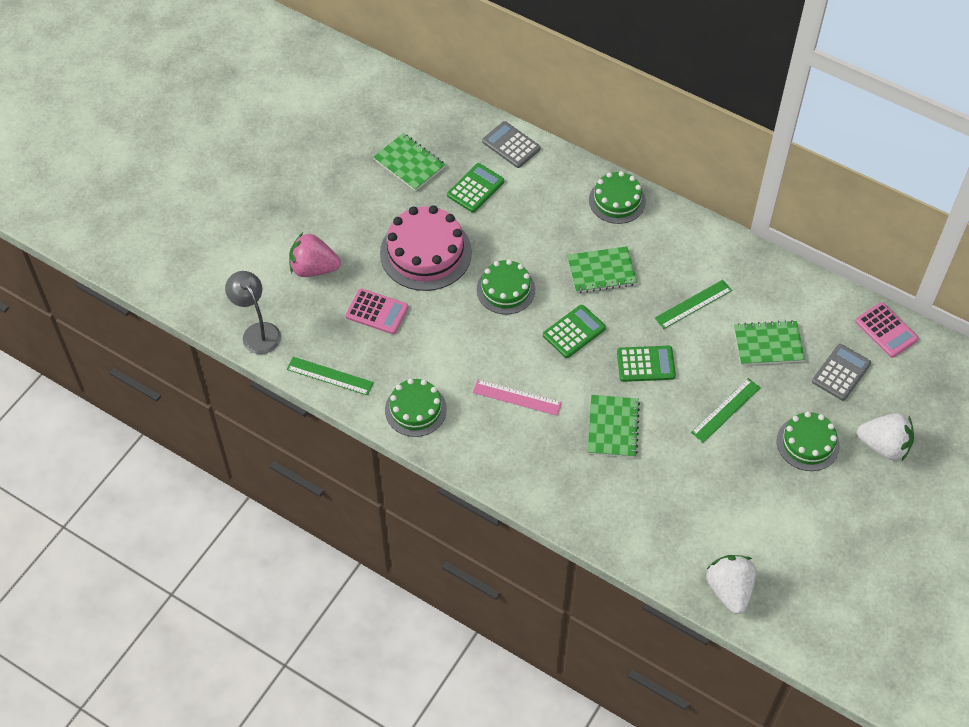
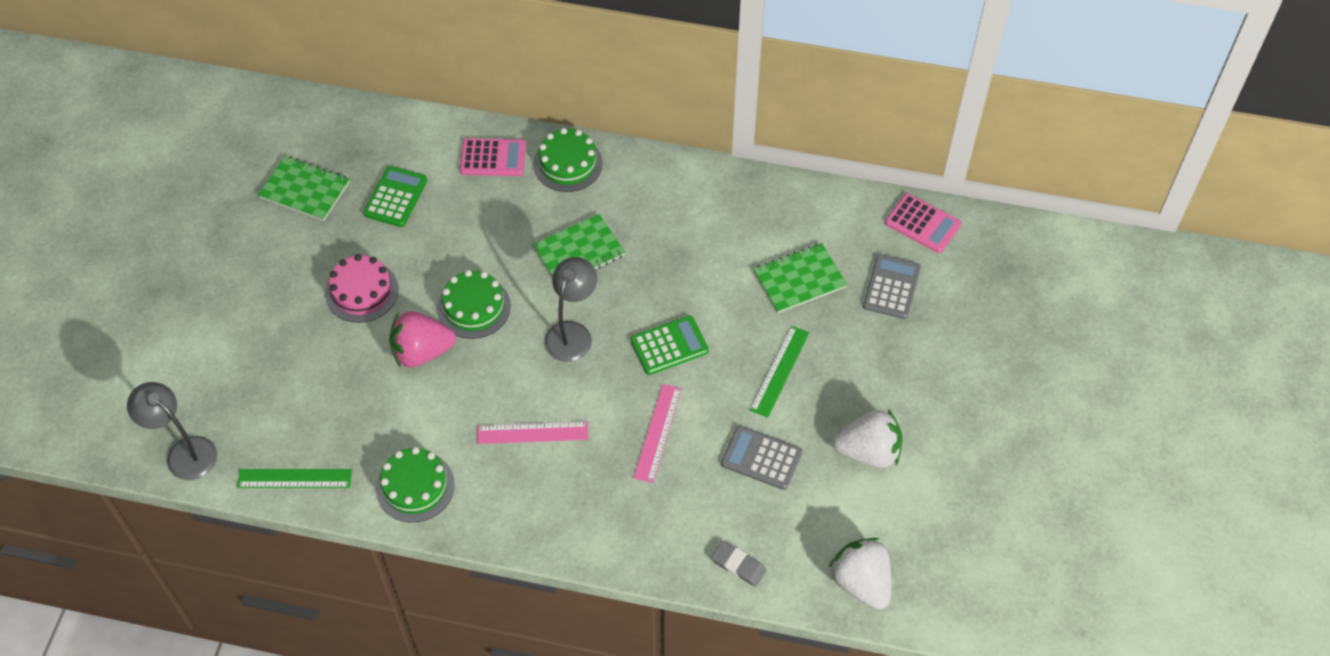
camera: 20 degrees left, 0 degrees up
pink strawberry [289,232,341,277] -> pink strawberry moved to [389,311,456,368]
pink calculator [346,288,408,334] -> pink calculator moved to [460,138,526,176]
pink cake [380,205,472,291] -> pink cake [325,254,399,323], size x0.63
grey calculator [482,121,541,168] -> grey calculator moved to [721,426,802,490]
green calculator [543,305,606,358] -> grey lamp [544,257,597,362]
green notebook [588,395,640,458] -> pink ruler [634,384,682,483]
green ruler [655,280,732,329] -> none
green cake [777,411,840,471] -> none
white strawberry [857,413,914,461] -> white strawberry moved to [833,409,903,468]
none -> grey eraser [711,541,766,587]

